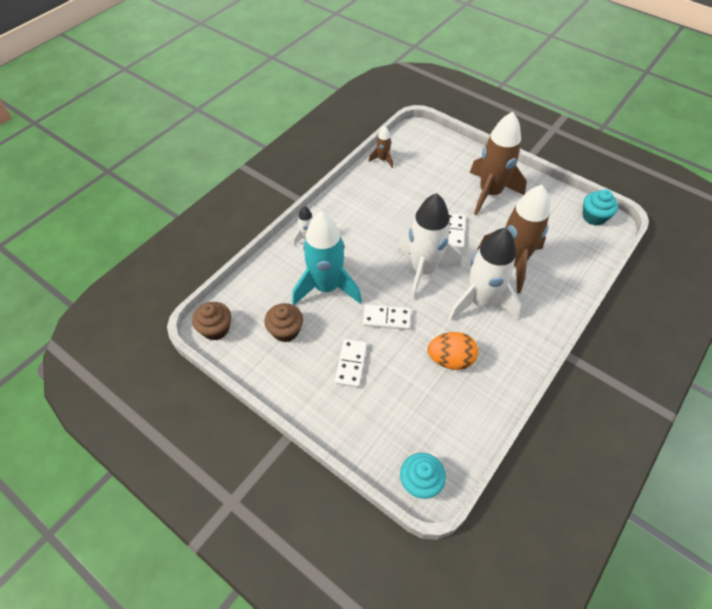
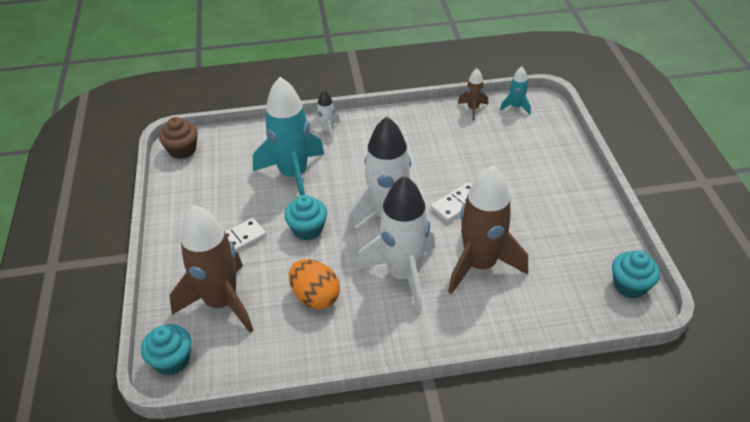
camera: 45 degrees right, 10 degrees down
brown cupcake [264,303,303,342] -> none
white domino [363,304,411,330] -> turquoise cupcake [284,195,327,240]
brown rocket [470,112,527,215] -> brown rocket moved to [169,205,254,333]
none -> turquoise rocket [500,67,531,115]

